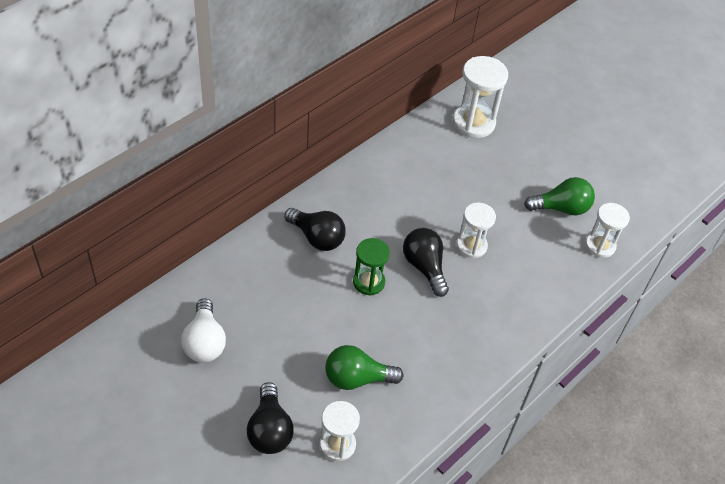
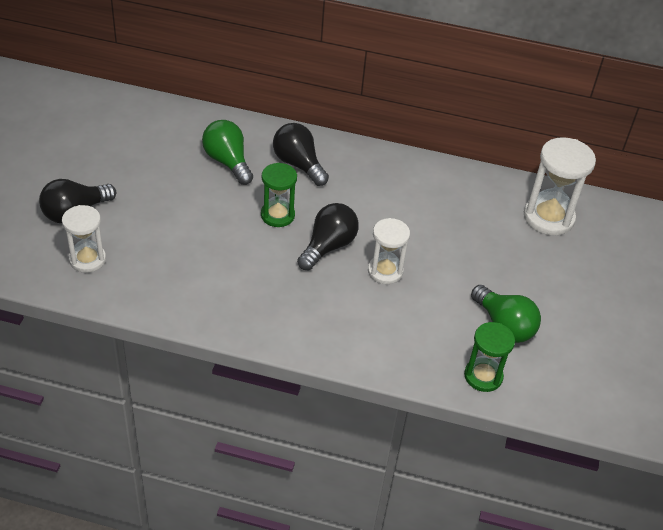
camera: 60 degrees right, 5 degrees down
white light bulb [181,298,226,363] -> none
black light bulb [284,208,346,251] -> black light bulb turned 135 degrees clockwise [273,123,329,186]
green light bulb [325,345,404,390] -> green light bulb moved to [202,120,253,185]
white hourglass [585,203,630,258] -> green hourglass [464,322,515,392]

